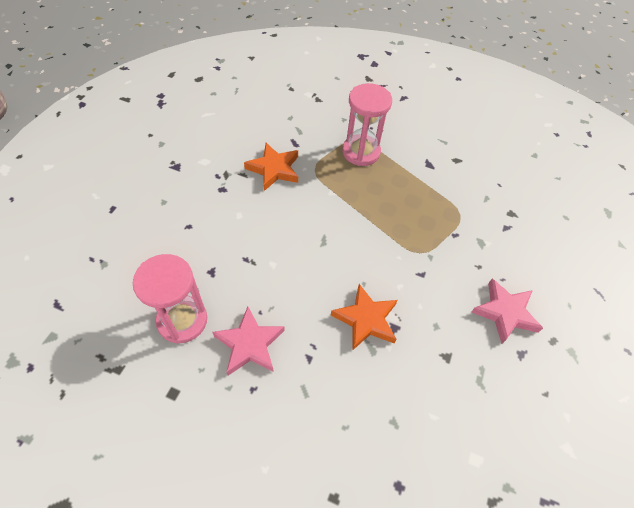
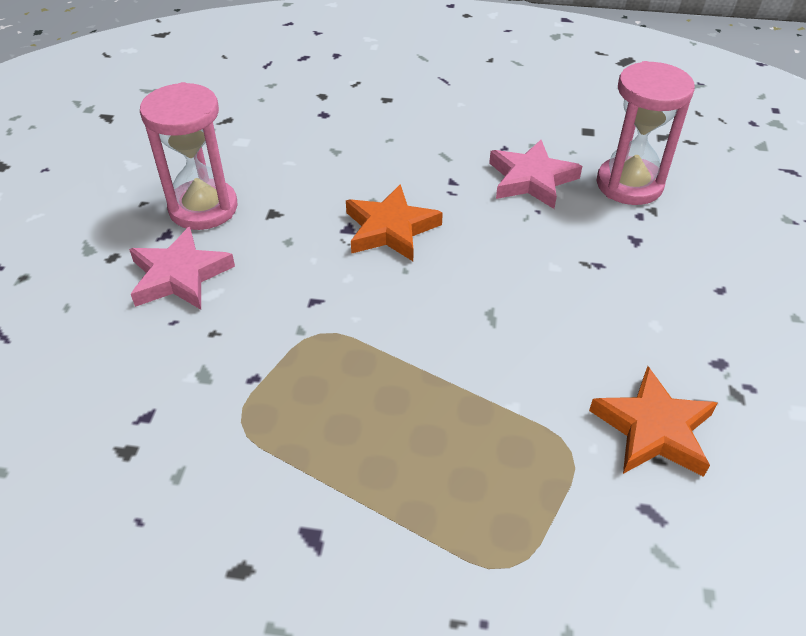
camera: 170 degrees right, 10 degrees down
pink hourglass [342,83,392,166] -> pink hourglass moved to [140,82,238,230]

